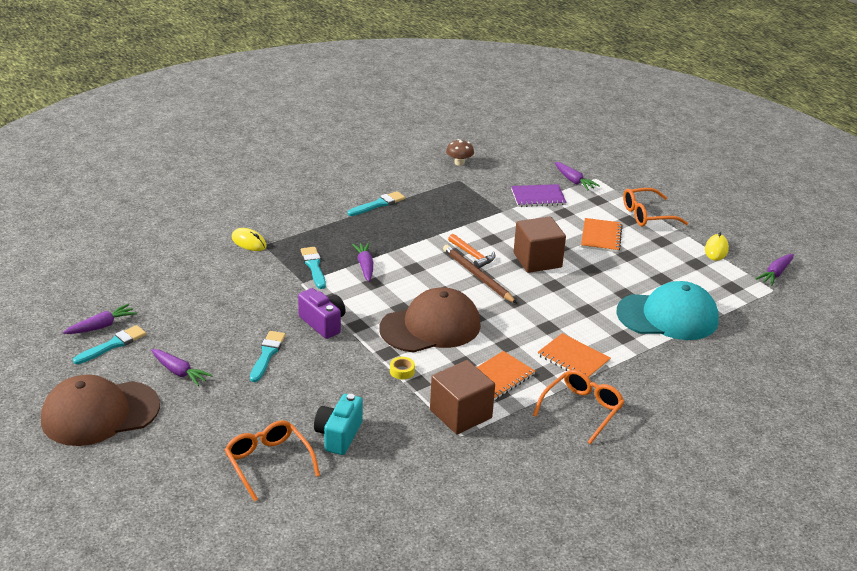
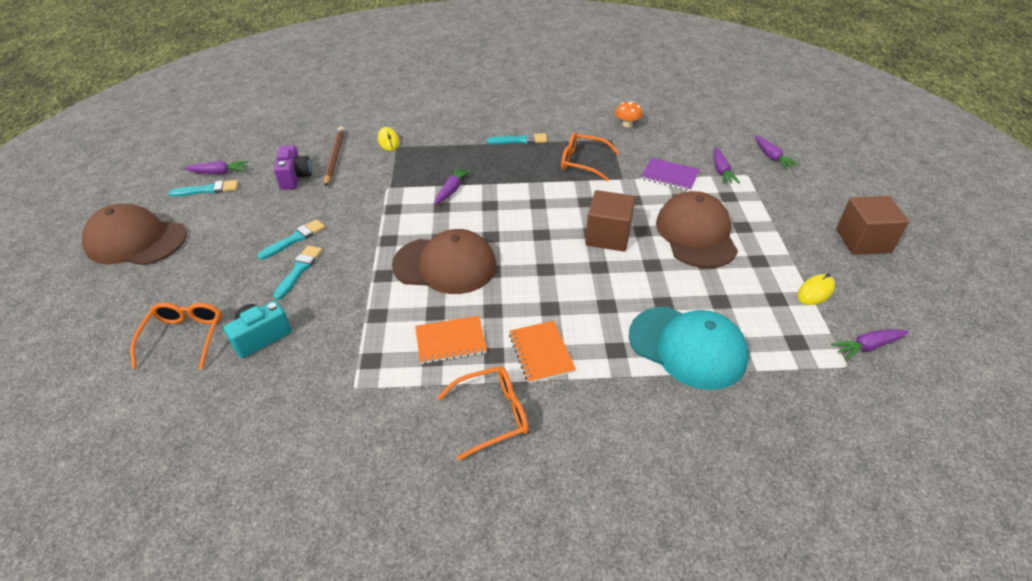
camera: 35 degrees right, 10 degrees up
purple carrot [151,349,213,386] -> purple carrot moved to [755,135,799,169]
purple camera [298,288,346,339] -> purple camera moved to [274,145,312,190]
turquoise brush [301,247,326,289] -> turquoise brush moved to [273,245,322,300]
yellow tape [390,357,415,379] -> none
brown cube [430,360,495,434] -> brown cube moved to [836,196,909,255]
brown pencil [443,245,517,303] -> brown pencil moved to [324,127,345,187]
brown mushroom [446,139,474,166] -> orange mushroom [615,101,643,127]
orange hammer [448,234,496,268] -> none
orange notebook [581,218,623,252] -> brown cap [656,191,738,268]
orange glasses [623,188,688,227] -> orange glasses moved to [561,132,619,181]

